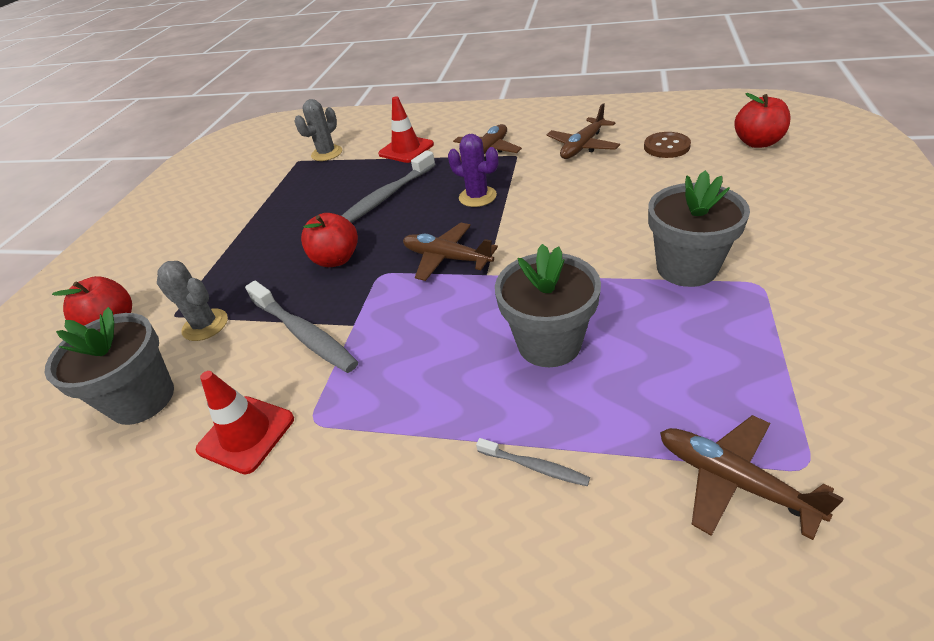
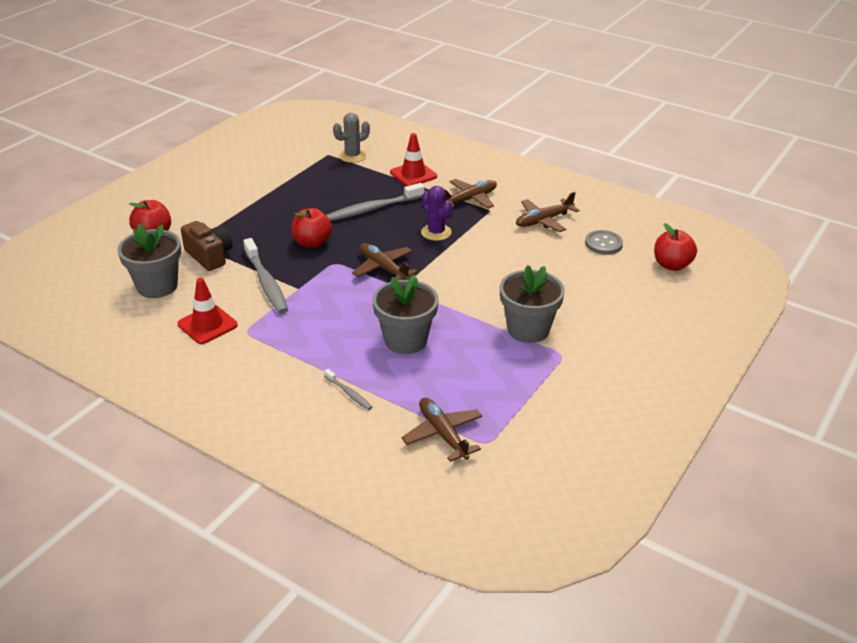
camera: 15 degrees right, 5 degrees down
grey cactus [157,261,228,341] -> brown camera [181,221,232,271]
brown button [644,132,691,158] -> grey button [585,230,623,255]

